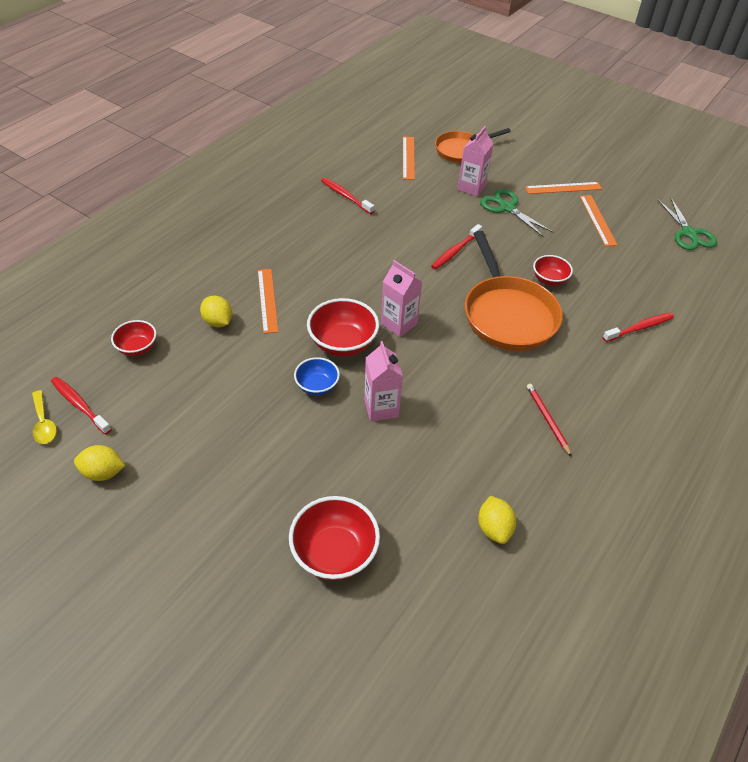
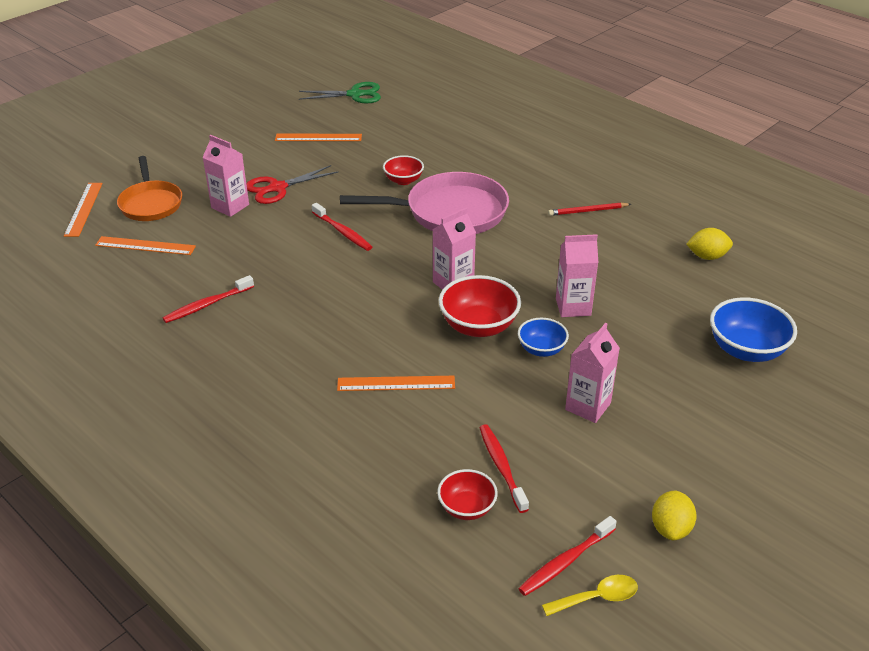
camera: 80 degrees left, 10 degrees down
yellow lemon [200,296,232,327] -> none
red bowl [289,496,380,580] -> blue bowl [710,297,797,362]
orange pan [465,231,563,351] -> pink pan [340,172,509,234]
green scissors [480,189,553,237] -> red scissors [246,165,339,204]
orange ruler [525,182,602,194] -> orange ruler moved to [64,183,103,237]
red toothbrush [603,312,674,342] -> red toothbrush moved to [479,424,529,513]
none -> pink carton [565,323,620,423]

